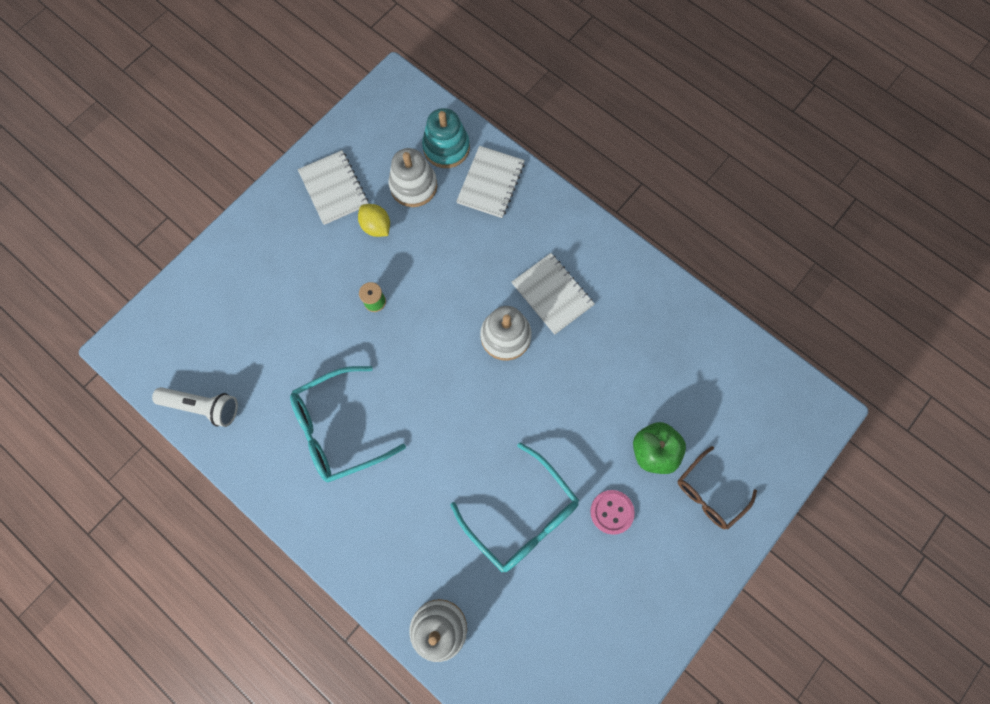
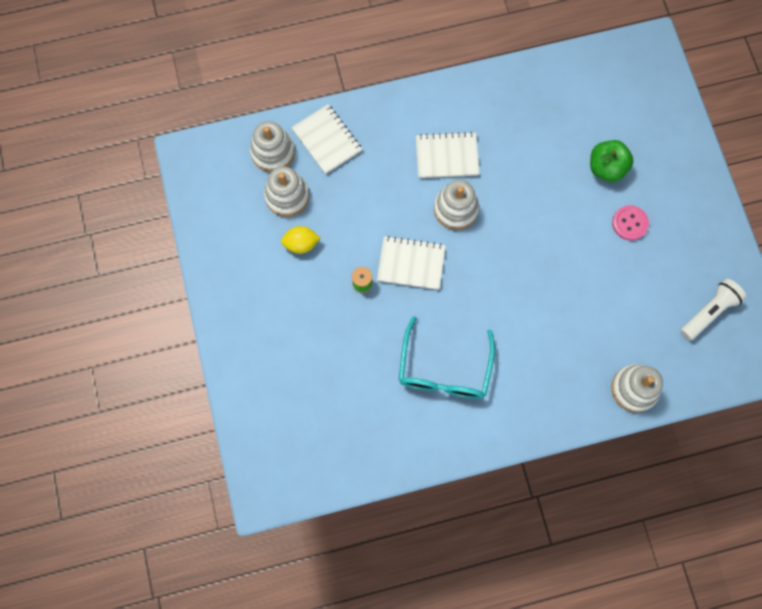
camera: 55 degrees left, 0 degrees up
white flashlight [152,387,238,427] -> white flashlight moved to [681,279,746,340]
white notebook [298,150,368,225] -> white notebook moved to [377,236,446,290]
turquoise stacking toy [422,108,470,168] -> white stacking toy [250,121,295,172]
turquoise glasses [450,443,579,572] -> none
brown glasses [678,446,757,530] -> none

